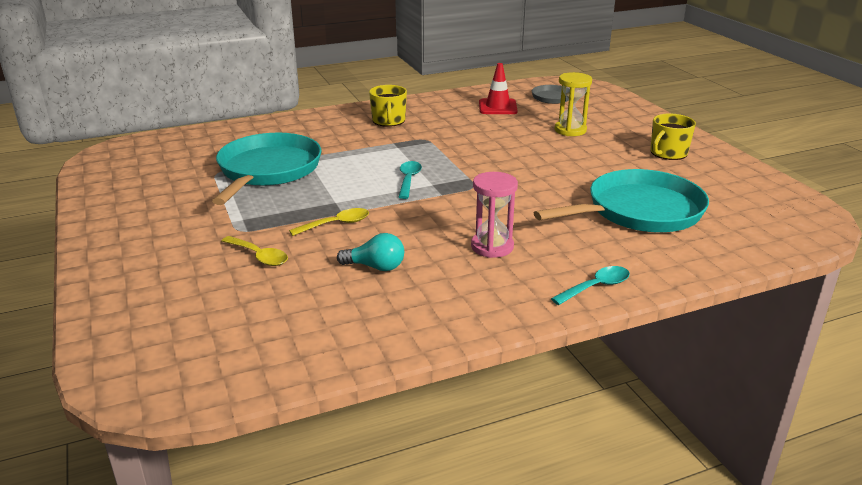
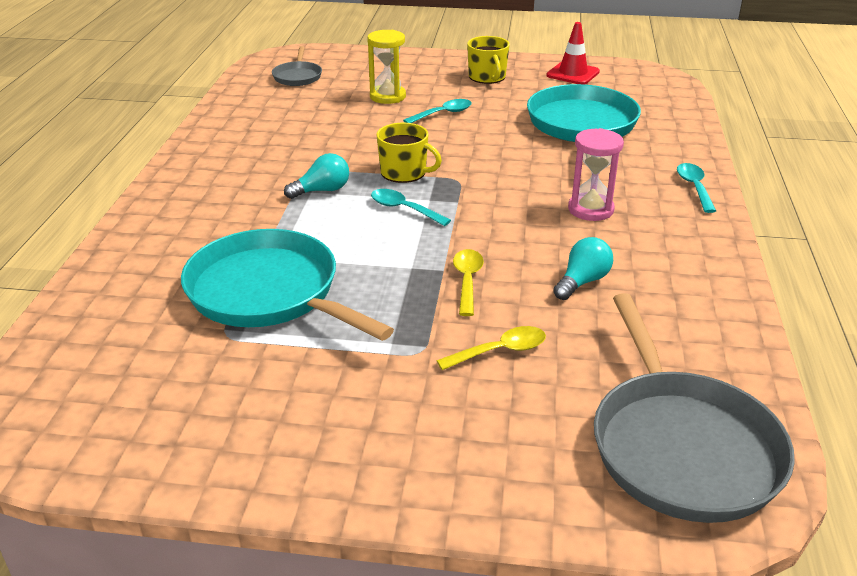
camera: 60 degrees left, 5 degrees up
yellow mug [369,85,407,127] -> yellow mug moved to [376,123,442,183]
red traffic cone [479,63,518,114] -> red traffic cone moved to [546,22,600,85]
none -> turquoise light bulb [284,153,349,199]
none -> turquoise spoon [403,99,472,123]
none -> grey pan [594,293,795,523]

